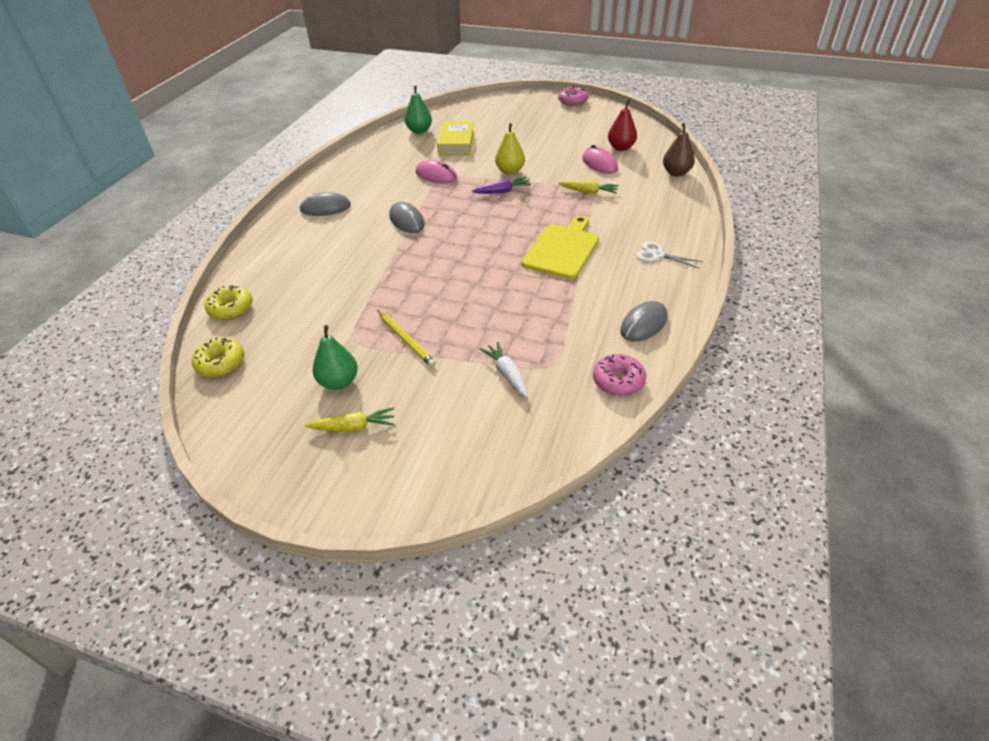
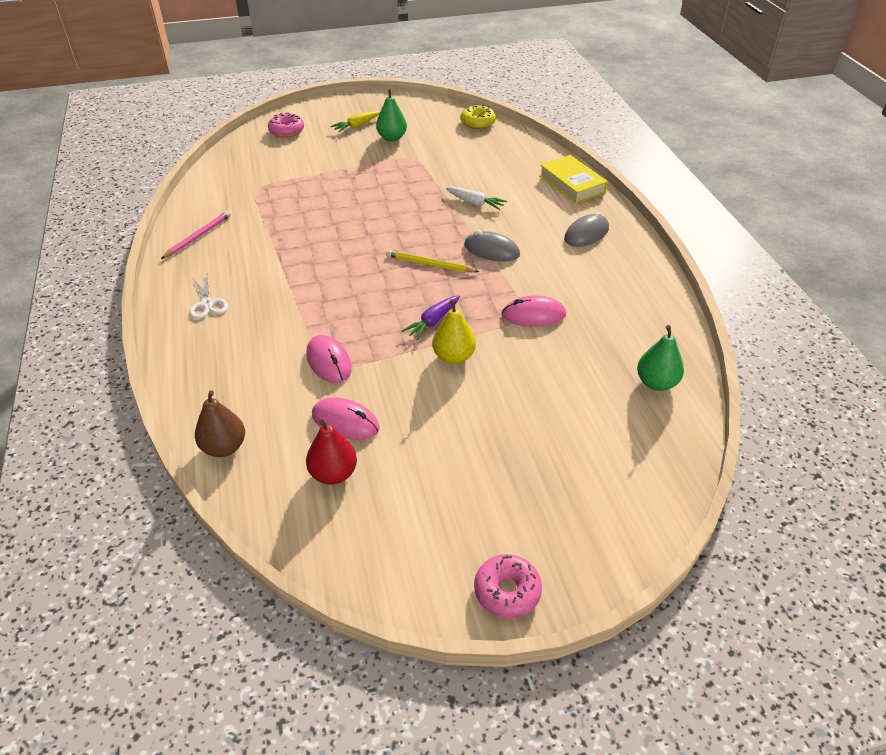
camera: 145 degrees right, 0 degrees up
yellow donut [205,285,253,320] -> none
yellow pencil [377,310,436,367] -> yellow pencil moved to [386,250,479,273]
yellow book [437,121,474,155] -> yellow book moved to [539,155,608,204]
white carrot [480,342,528,398] -> white carrot moved to [446,187,507,210]
yellow cutting board [522,215,599,279] -> none
yellow carrot [558,180,619,194] -> pink mouse [306,335,352,383]
pink donut [593,354,646,396] -> pink donut moved to [268,113,304,138]
grey mouse [620,301,668,342] -> pink pencil [161,211,231,259]
white scissors [636,242,703,268] -> white scissors turned 75 degrees clockwise [189,275,228,319]

